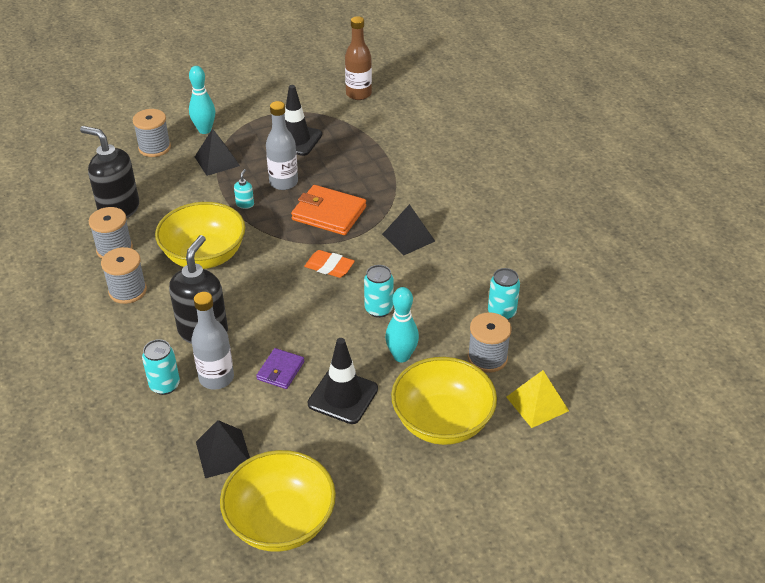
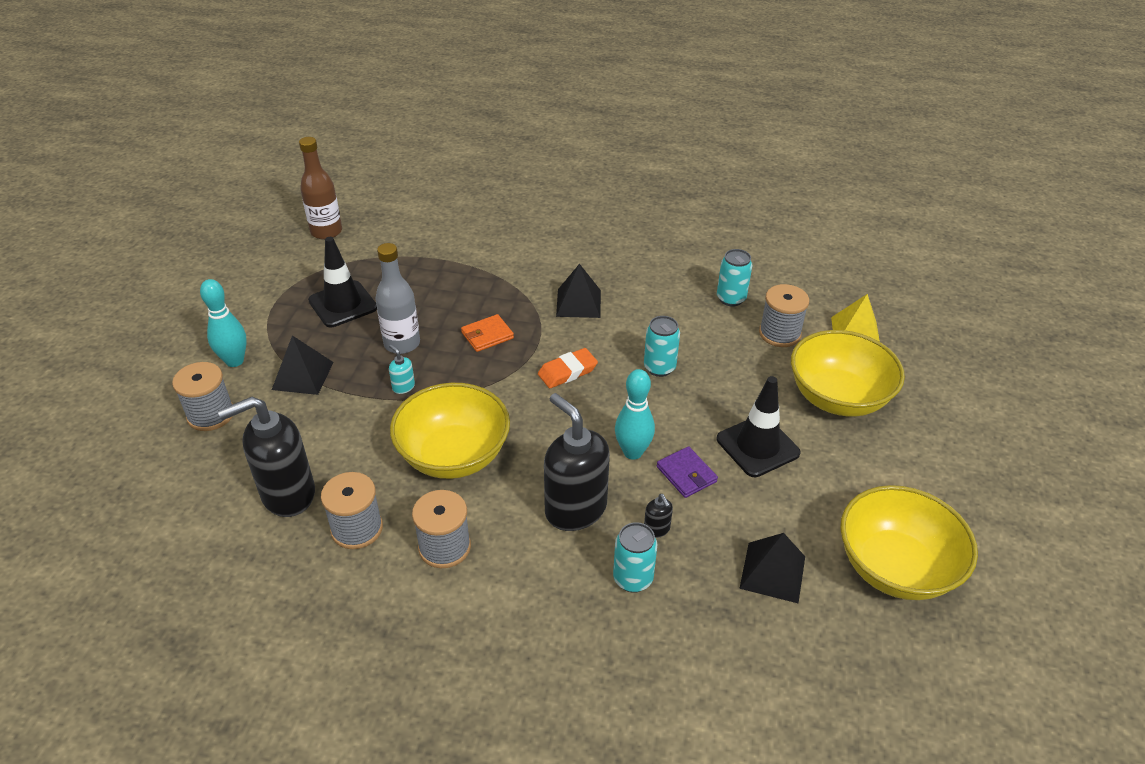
camera: 55 degrees left, 0 degrees up
grey bottle [191,292,234,390] -> black soap dispenser [644,494,673,538]
orange wallet [291,185,366,235] -> orange wallet [461,314,514,352], size x0.58
turquoise bowling pin [385,287,419,362] -> turquoise bowling pin moved to [615,369,655,460]

